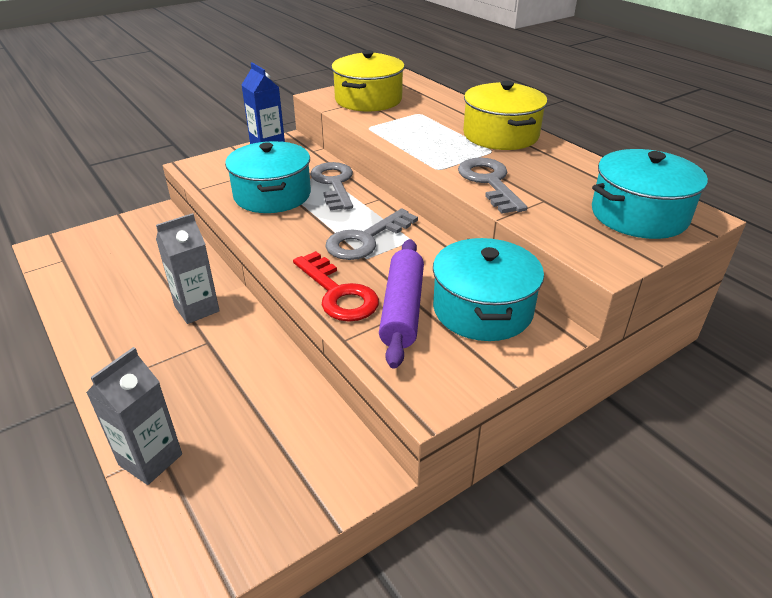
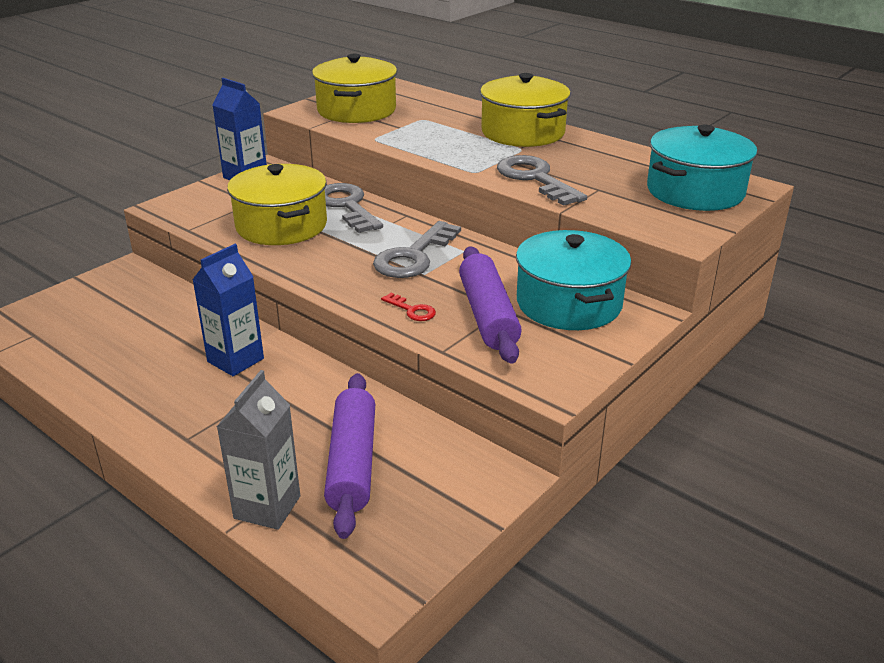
camera: 15 degrees left, 5 degrees down
grey carton [156,213,220,324] -> blue carton [192,244,264,376]
turquoise pot [225,141,311,213] -> yellow pot [227,164,327,245]
red key [293,251,379,322] -> red key [381,293,436,321], size x0.47
none -> purple rolling pin [324,373,375,539]

